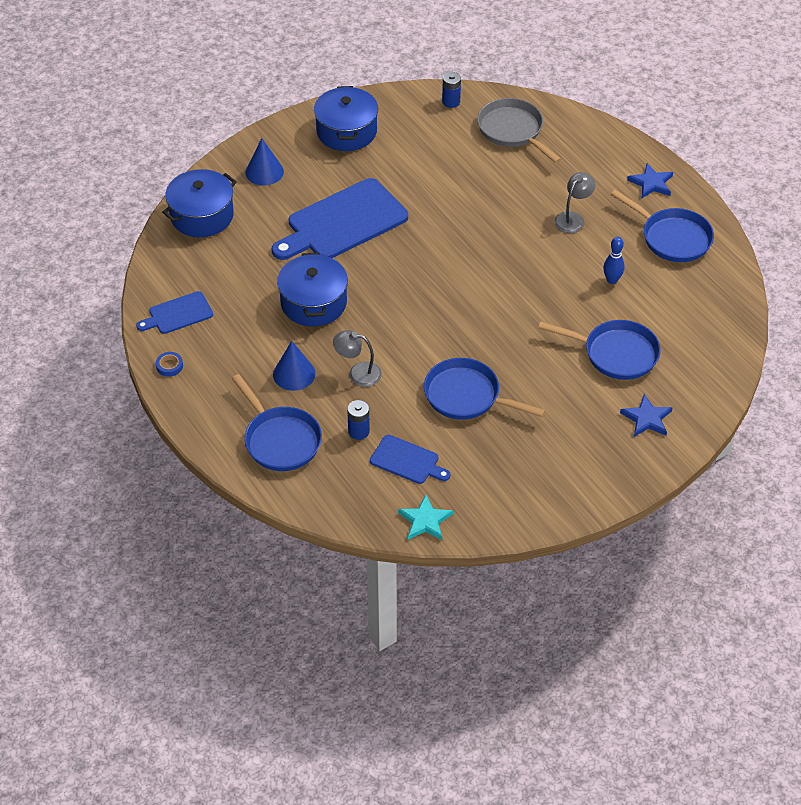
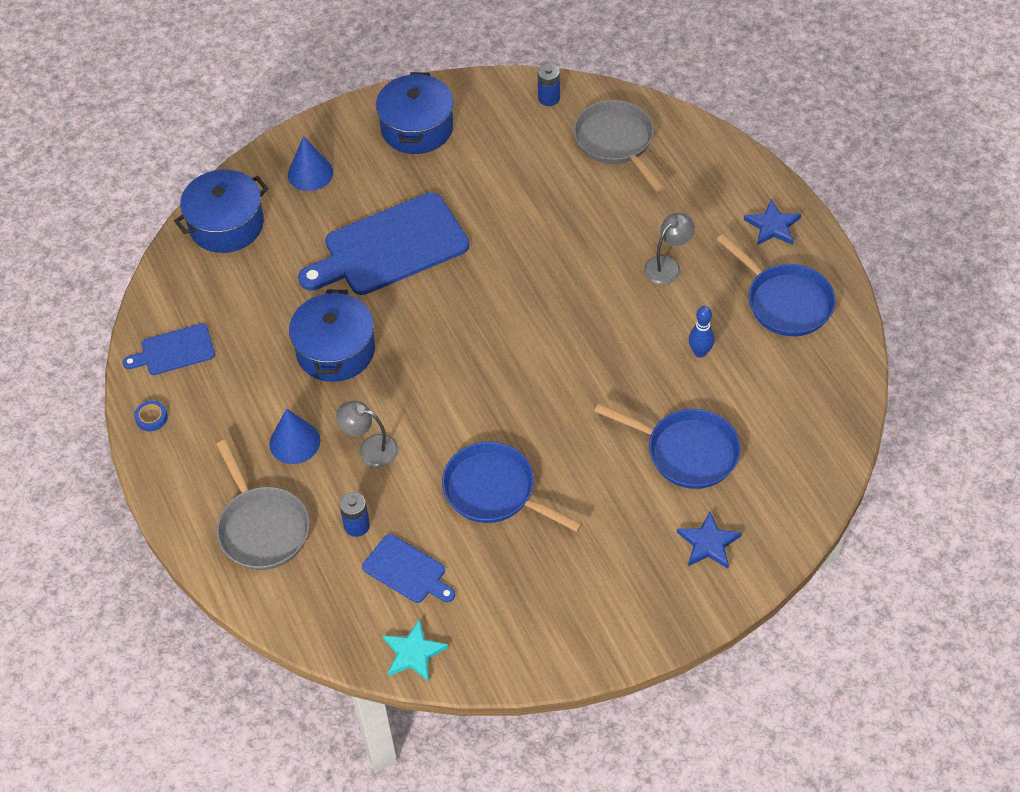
camera: 10 degrees right, 5 degrees up
blue pan [232,374,322,471] -> grey pan [216,440,310,570]

